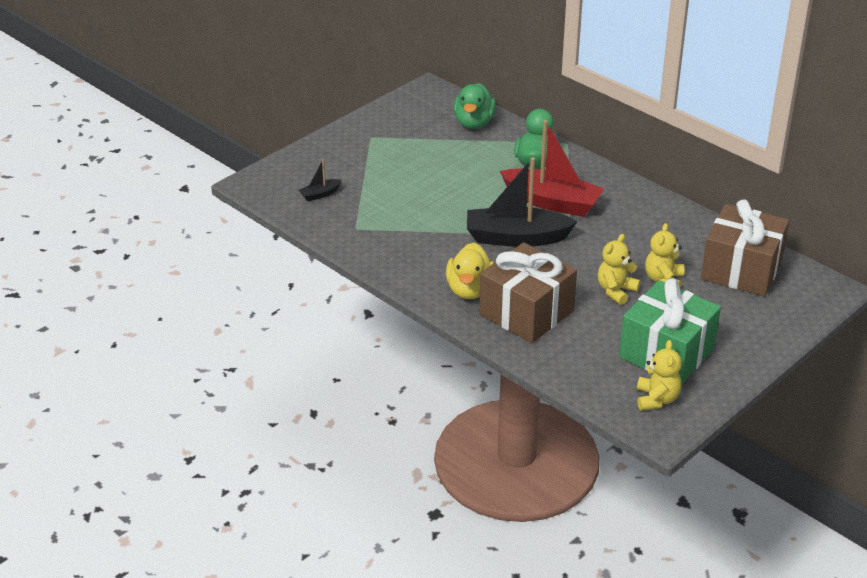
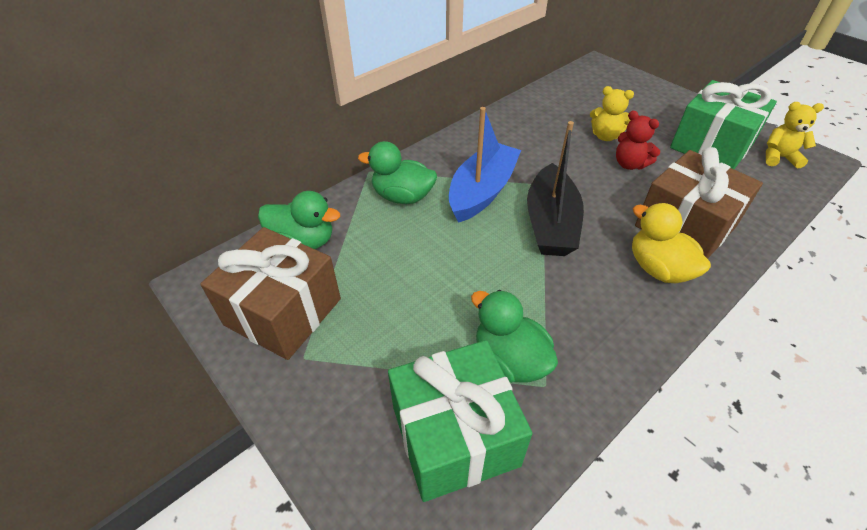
camera: 85 degrees left, 10 degrees up
black boat [299,159,342,201] -> green gift [388,340,532,502]
yellow duck [446,243,494,299] -> yellow duck turned 135 degrees counterclockwise [632,203,711,283]
red boat [500,120,604,217] -> blue boat [449,107,521,223]
yellow teddy bear [598,234,640,305] -> red teddy bear [616,111,660,170]
brown gift [701,199,789,296] -> brown gift moved to [200,227,341,360]
none -> green duck [471,290,558,383]

